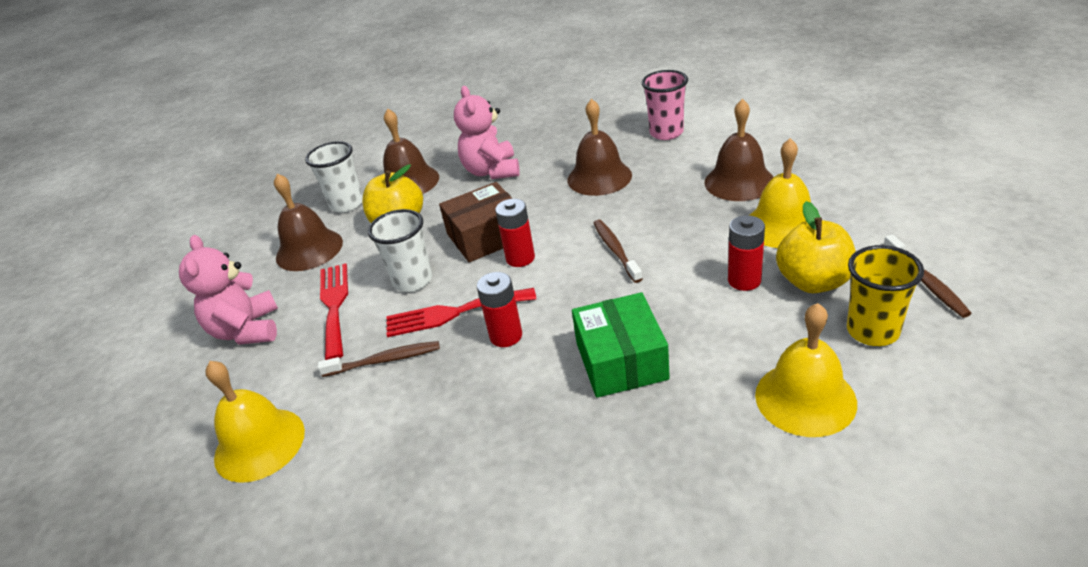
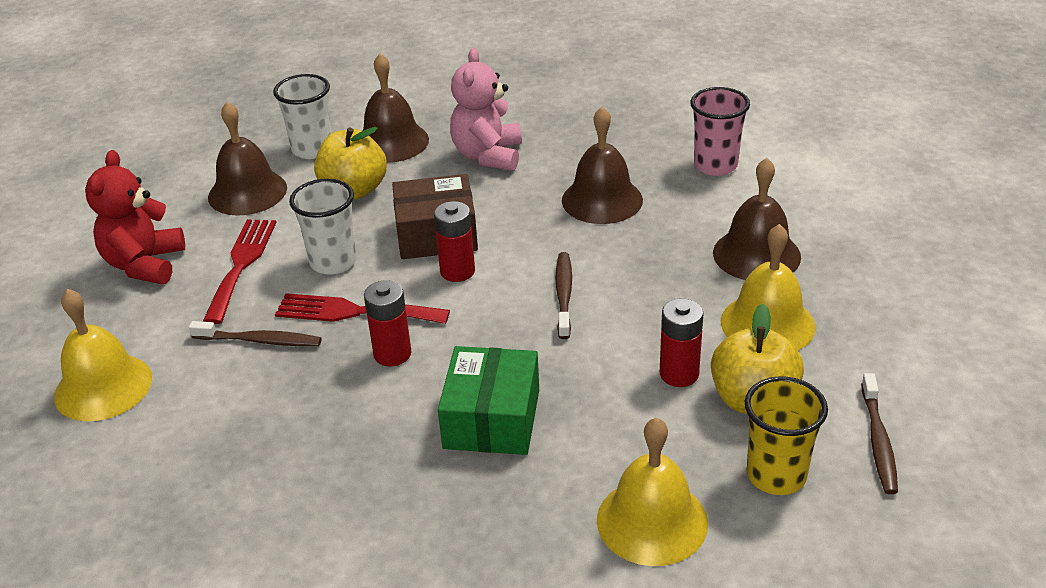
camera: 15 degrees right, 0 degrees up
pink teddy bear [179,235,278,345] -> red teddy bear [85,150,185,284]

